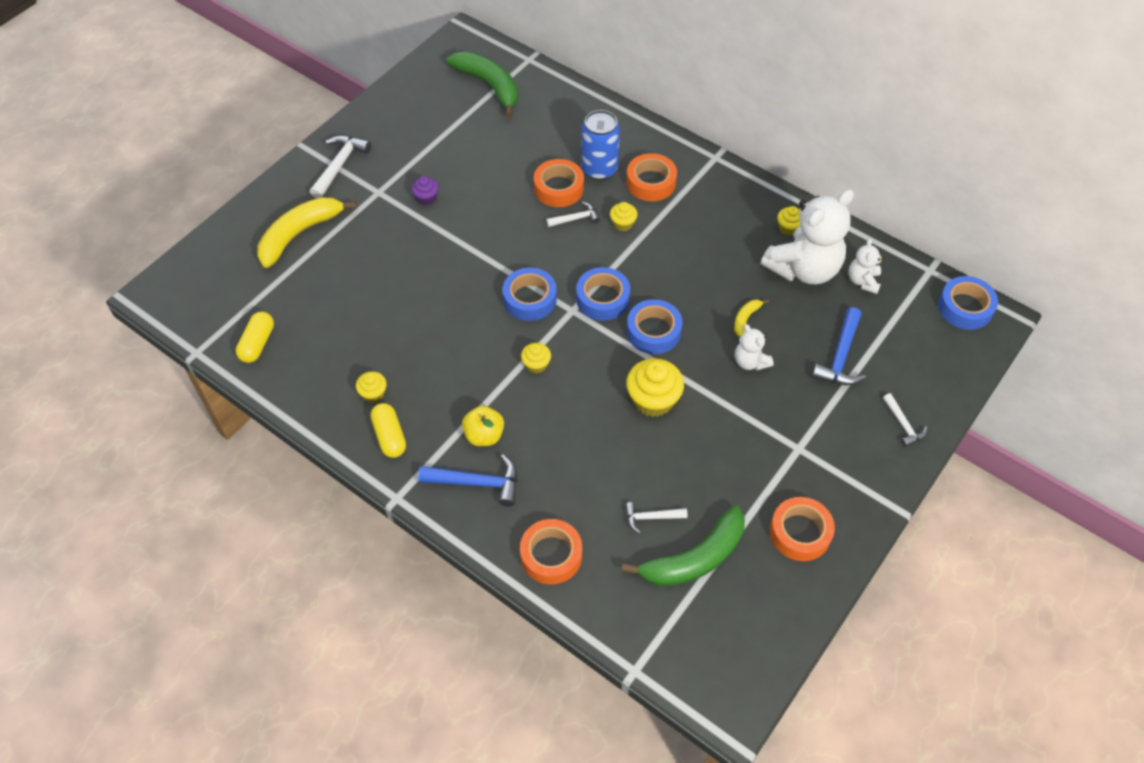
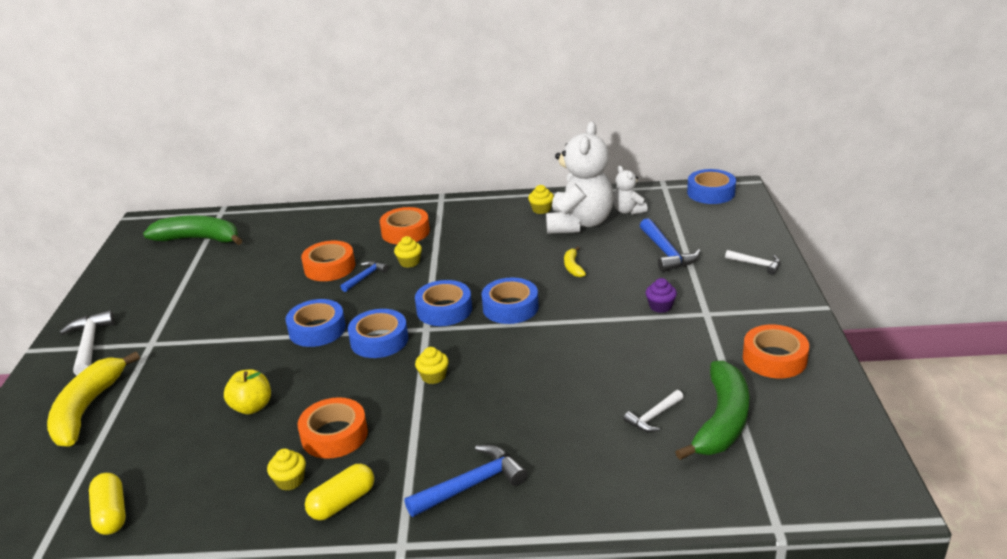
camera: 35 degrees left, 25 degrees down
yellow capsule [371,403,406,458] -> yellow capsule turned 75 degrees counterclockwise [305,464,374,520]
purple cupcake [411,176,439,205] -> purple cupcake moved to [646,278,677,313]
yellow apple [462,406,504,446] -> yellow apple moved to [224,369,271,414]
orange tape [520,519,582,584] -> orange tape moved to [298,397,368,459]
white hammer [546,202,600,227] -> blue hammer [340,261,388,292]
blue can [581,110,620,180] -> none
yellow cupcake [626,358,684,417] -> none
white teddy bear [735,324,774,371] -> none
none -> blue tape [286,299,346,347]

